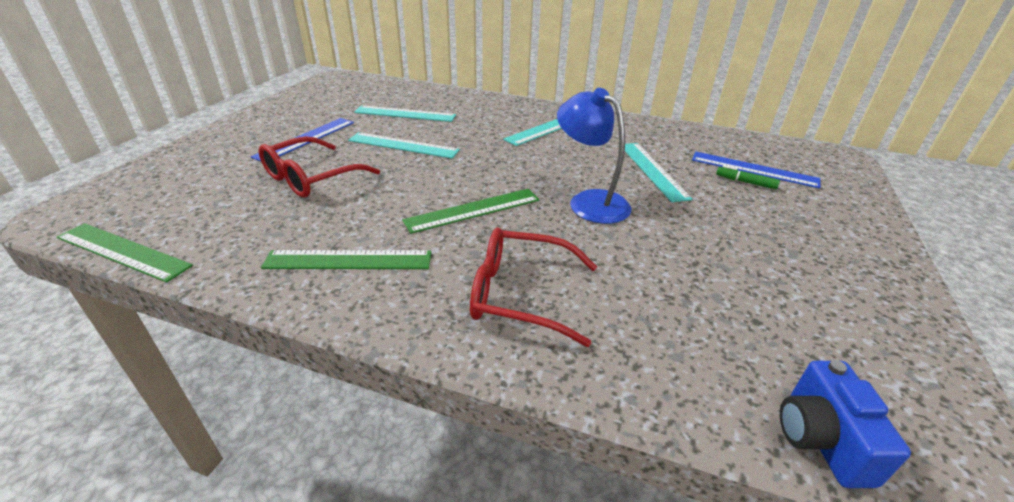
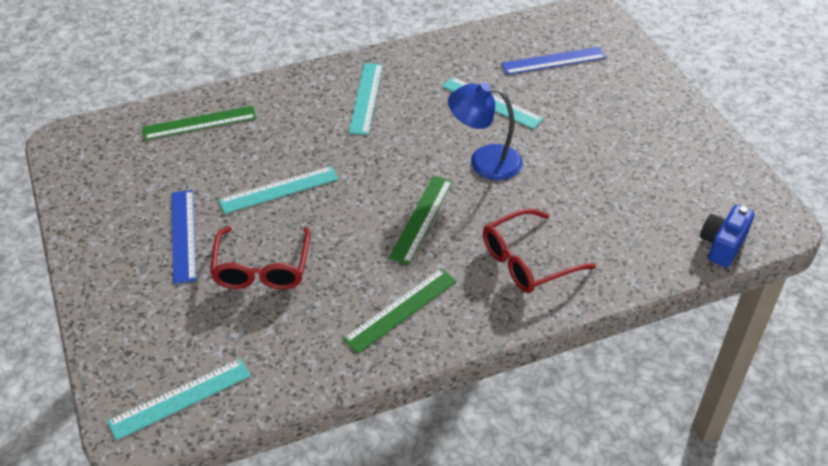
camera: 40 degrees left, 10 degrees up
green ruler [57,223,193,283] -> green ruler moved to [142,105,257,140]
turquoise ruler [354,106,456,122] -> turquoise ruler moved to [107,358,251,441]
green marker [716,165,780,189] -> none
blue camera [780,360,911,488] -> blue camera turned 75 degrees clockwise [700,205,755,268]

